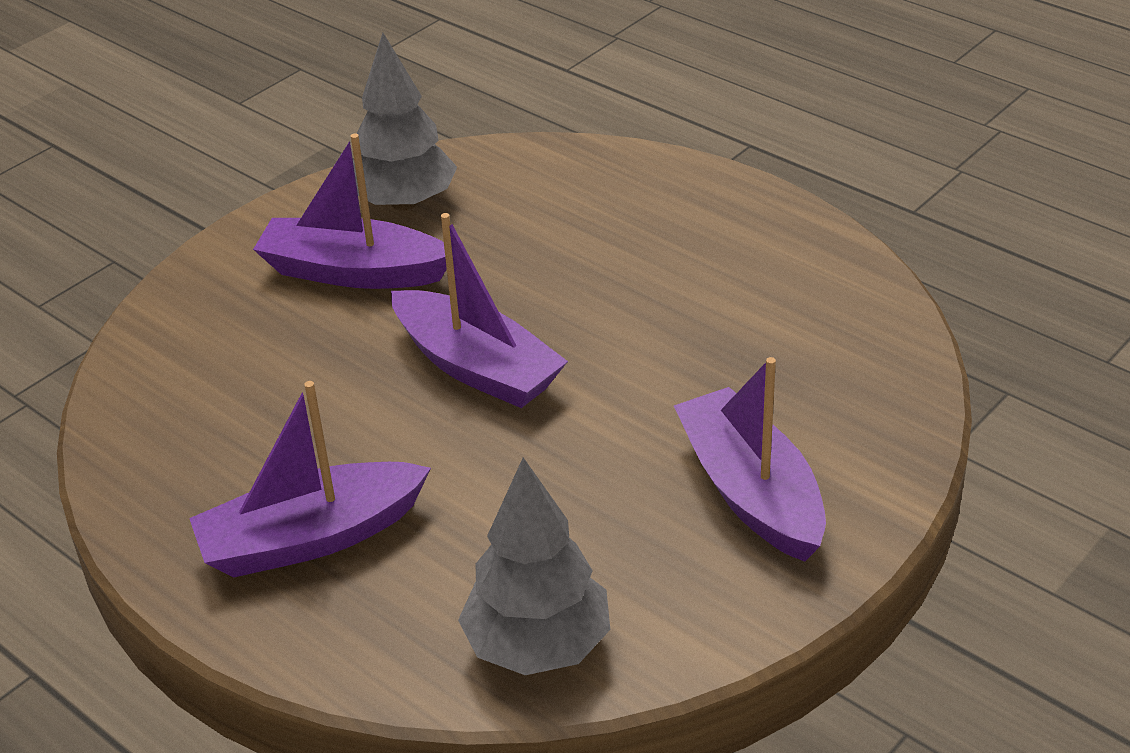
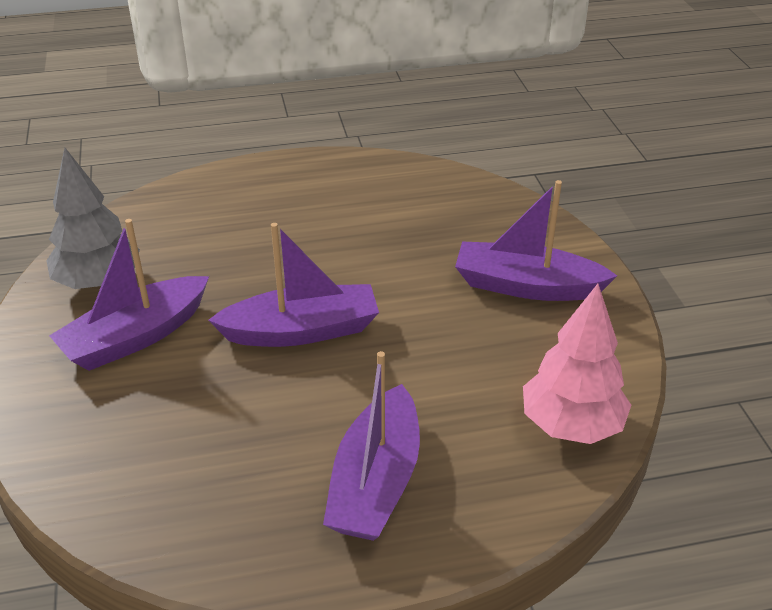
camera: 55 degrees left, 0 degrees up
grey tree [458,457,610,675] -> pink tree [523,284,631,444]

